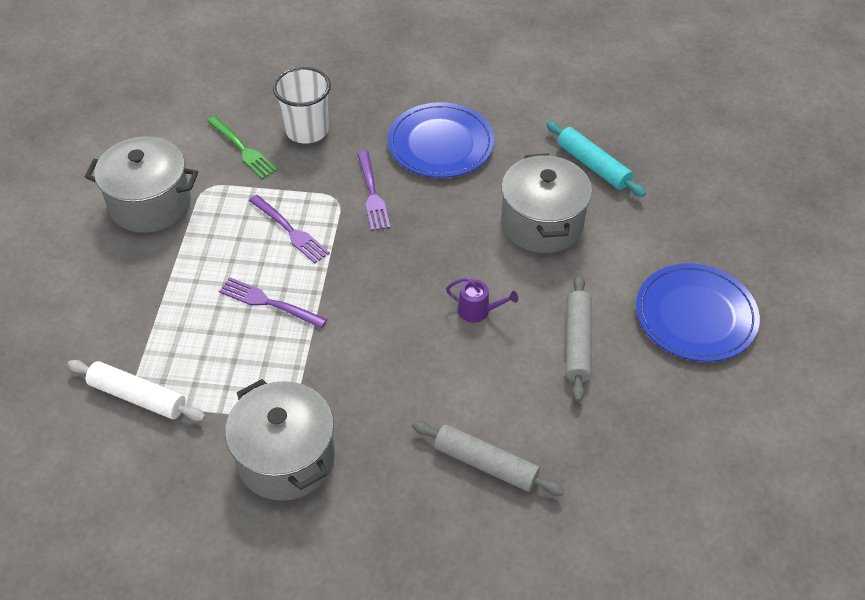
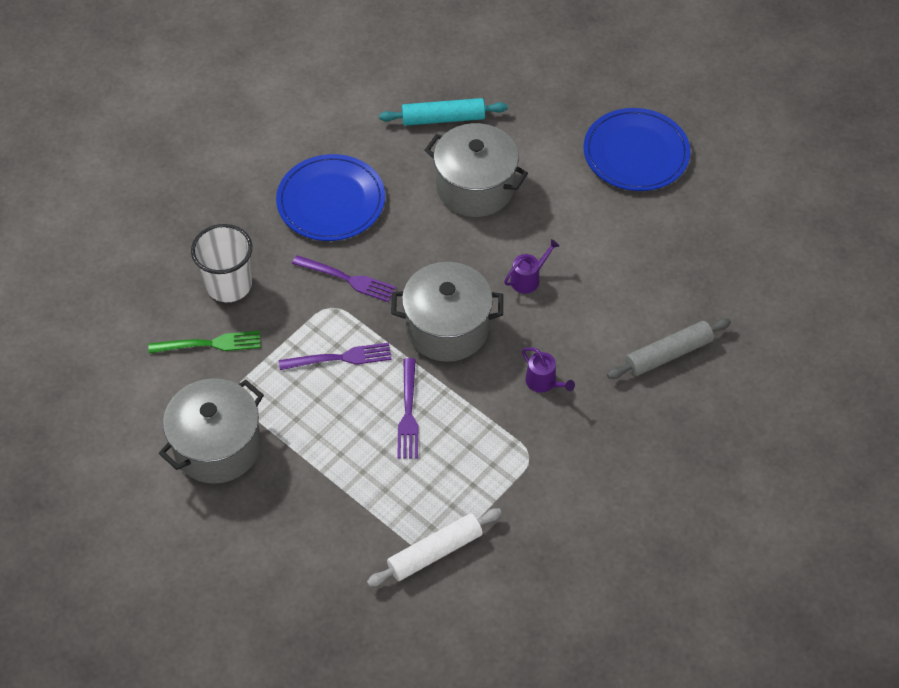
camera: 55 degrees left, 5 degrees up
purple fork [219,277,327,328] -> purple fork turned 60 degrees counterclockwise [397,358,418,459]
grey pot [225,379,335,501] -> grey pot moved to [391,262,503,362]
grey rolling pin [565,275,591,402] -> none
none -> purple watering can [522,347,575,393]

